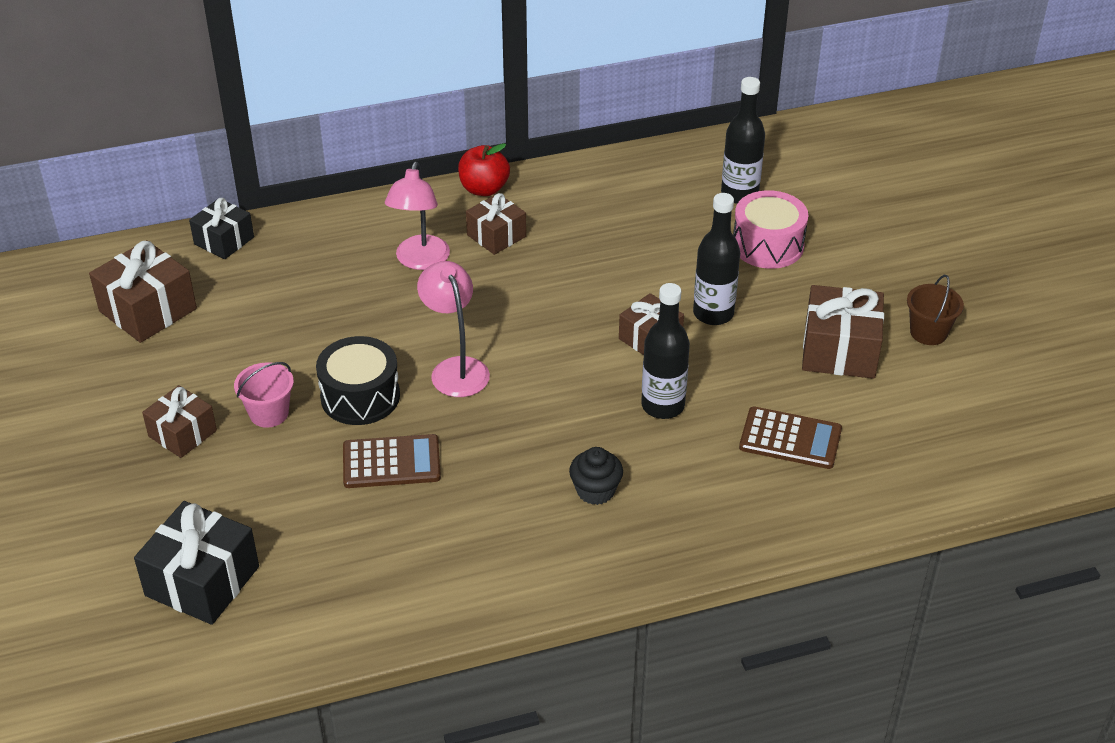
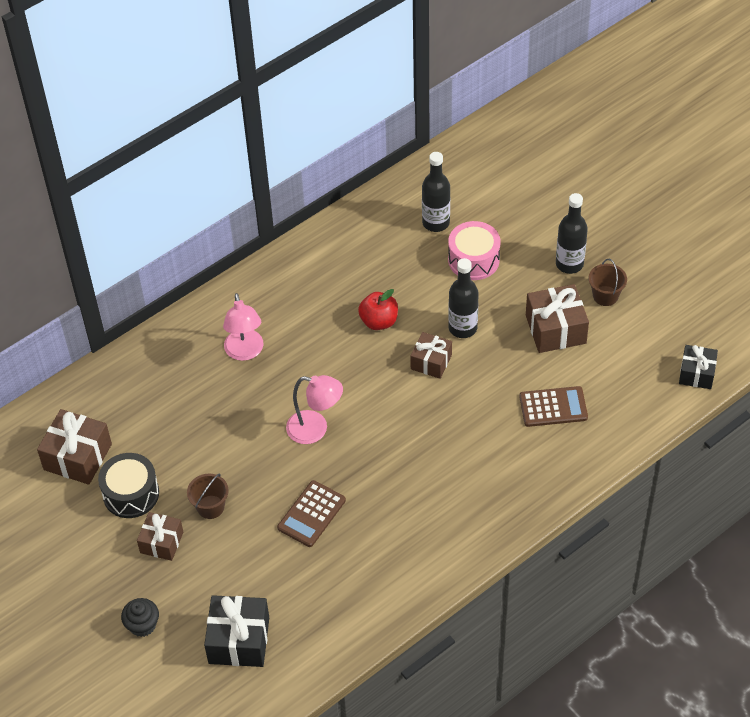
camera: 20 degrees left, 10 degrees up
black gift [189,198,254,259] -> black gift moved to [679,345,718,389]
pink bucket [234,362,294,428] -> brown bucket [187,473,229,519]
black drum [316,336,400,425] -> black drum moved to [98,453,159,518]
brown calculator [343,434,441,488] -> brown calculator turned 150 degrees clockwise [277,480,346,547]
pink lamp [417,261,490,397] -> pink lamp turned 150 degrees clockwise [286,375,343,444]
red apple [458,143,510,196] -> red apple moved to [358,289,398,330]
brown gift [466,193,526,255] -> none
black cupcake [569,447,623,505] -> black cupcake moved to [121,598,159,637]
black bottle [641,283,690,419] -> black bottle moved to [556,193,588,274]

